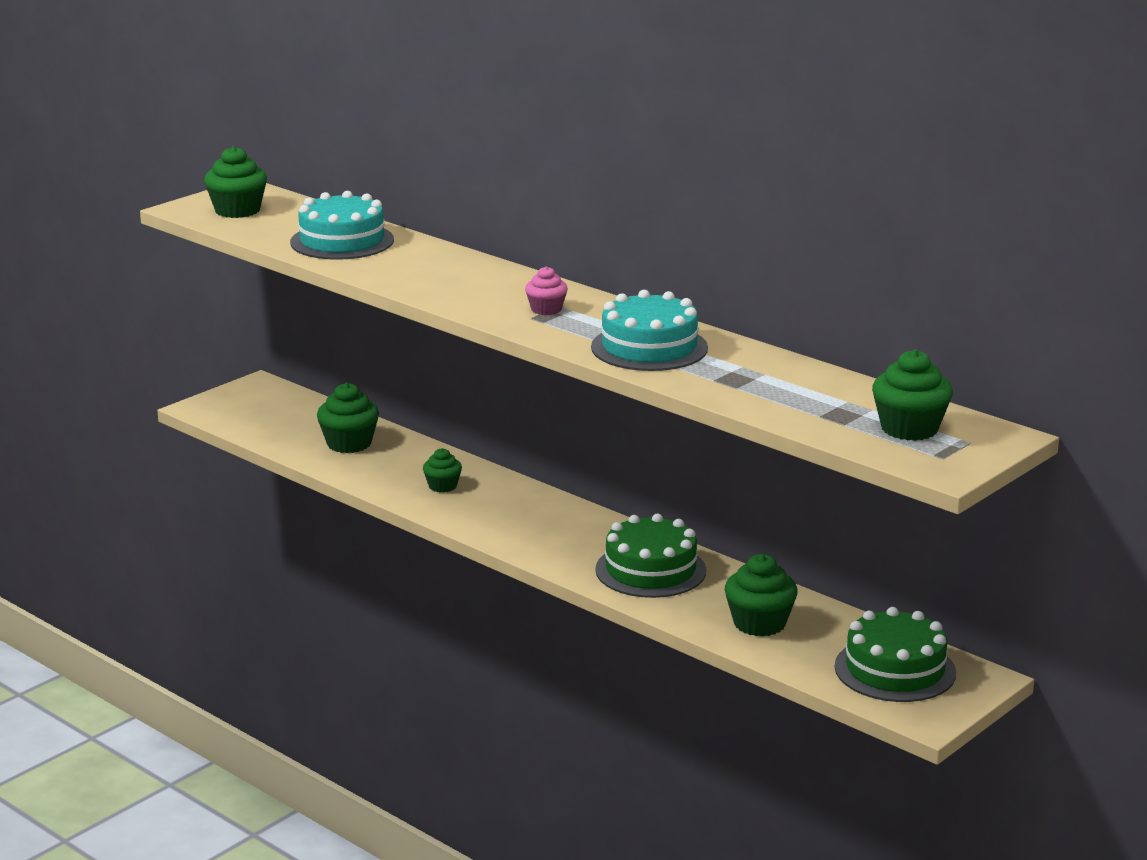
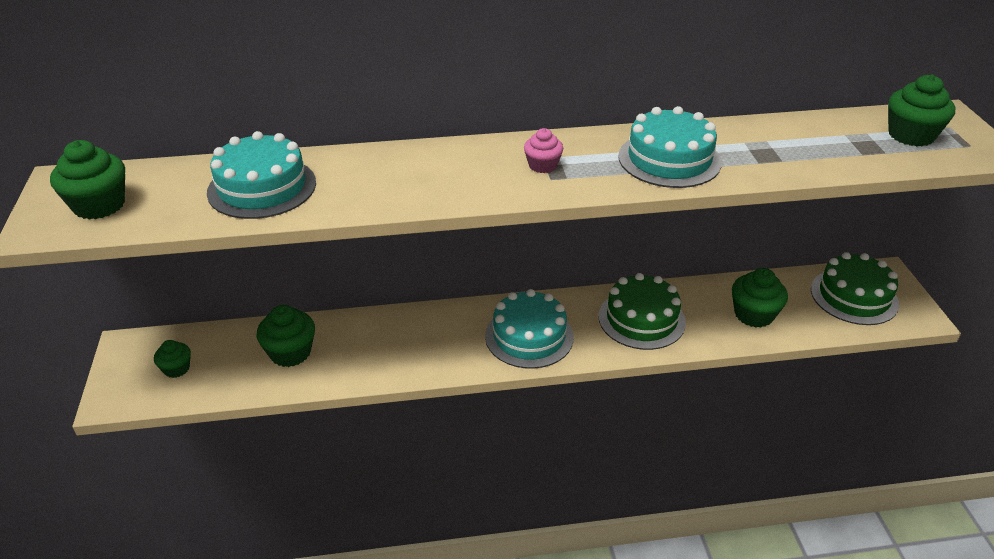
camera: 50 degrees left, 15 degrees up
green cupcake [423,448,462,493] -> green cupcake moved to [154,340,191,378]
none -> turquoise cake [485,289,574,369]

